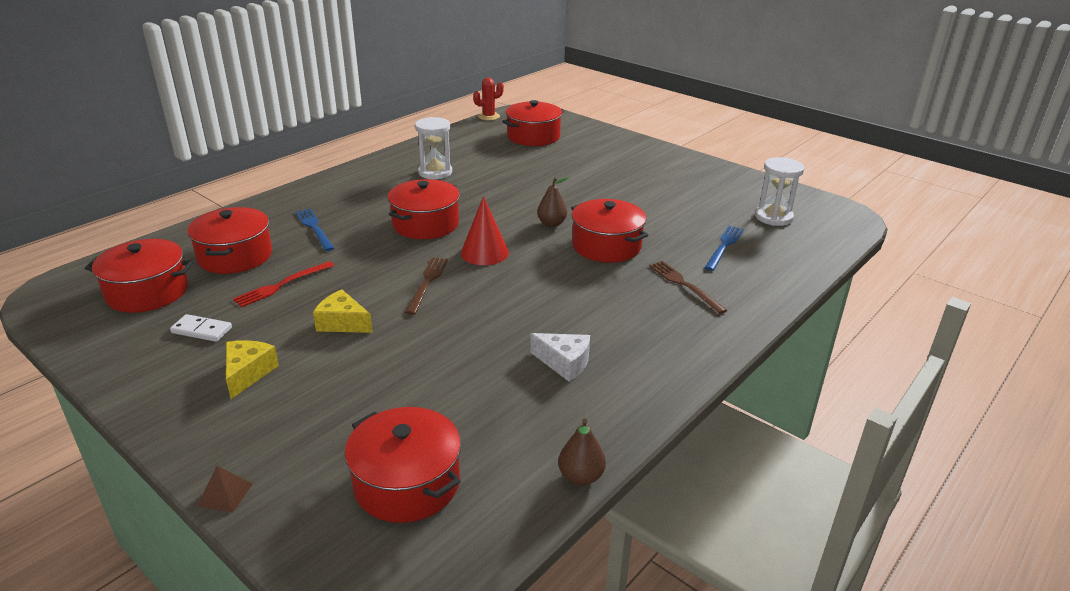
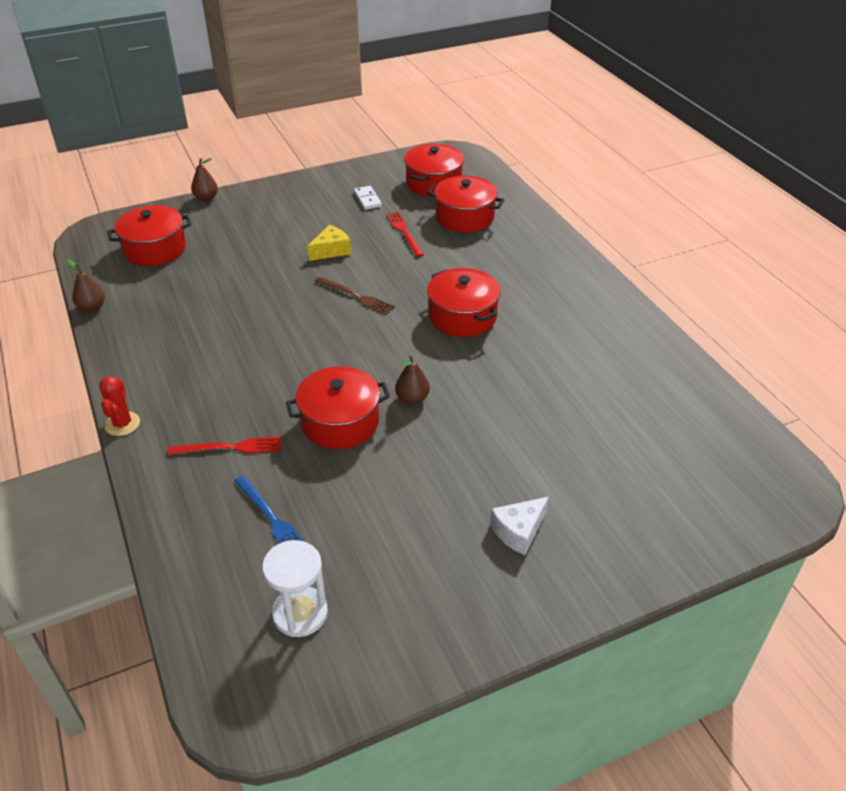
camera: 115 degrees right, 10 degrees up
white domino [170,314,232,342] -> white domino turned 60 degrees counterclockwise [354,186,382,210]
brown pyramid [197,466,252,513] -> brown pear [191,158,218,202]
yellow cheese [226,340,279,399] -> none
blue fork [296,209,334,251] -> none
white hourglass [415,117,452,179] -> none
red cone [461,196,509,265] -> none
red cactus [473,78,504,121] -> red cactus moved to [99,376,140,436]
red pot [502,100,564,146] -> none
white cheese [530,333,590,382] -> white cheese moved to [490,497,549,555]
brown fork [649,261,727,314] -> red fork [168,436,281,455]

